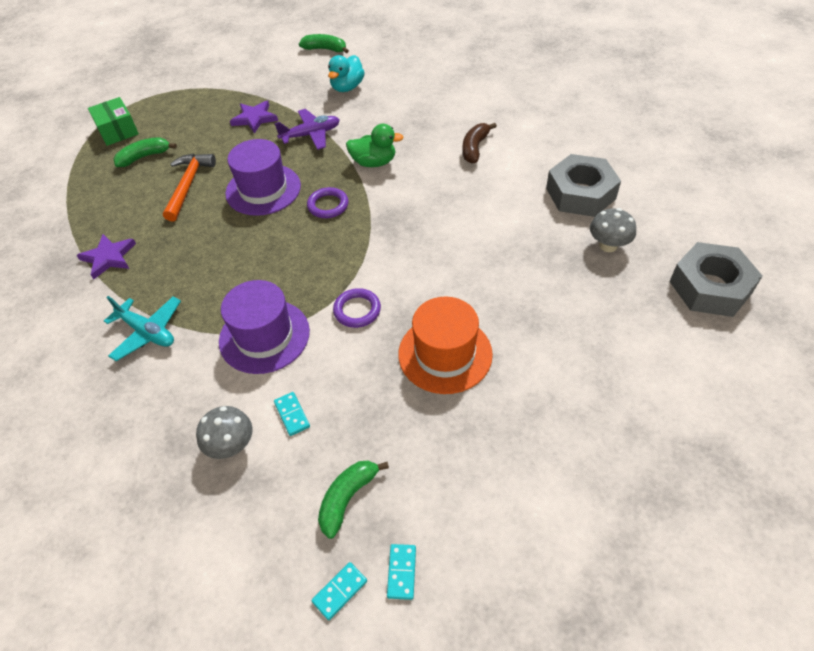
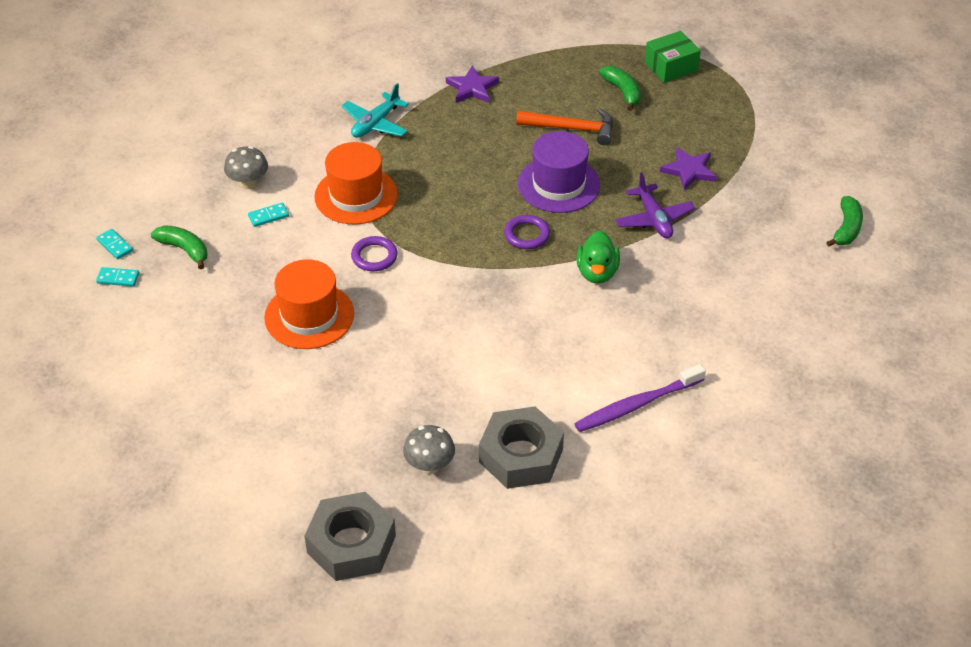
camera: 90 degrees right, 5 degrees down
purple hat [219,280,310,374] -> orange hat [314,142,398,224]
turquoise duck [328,55,365,92] -> none
brown banana [462,123,497,164] -> none
none -> purple toothbrush [574,364,706,432]

